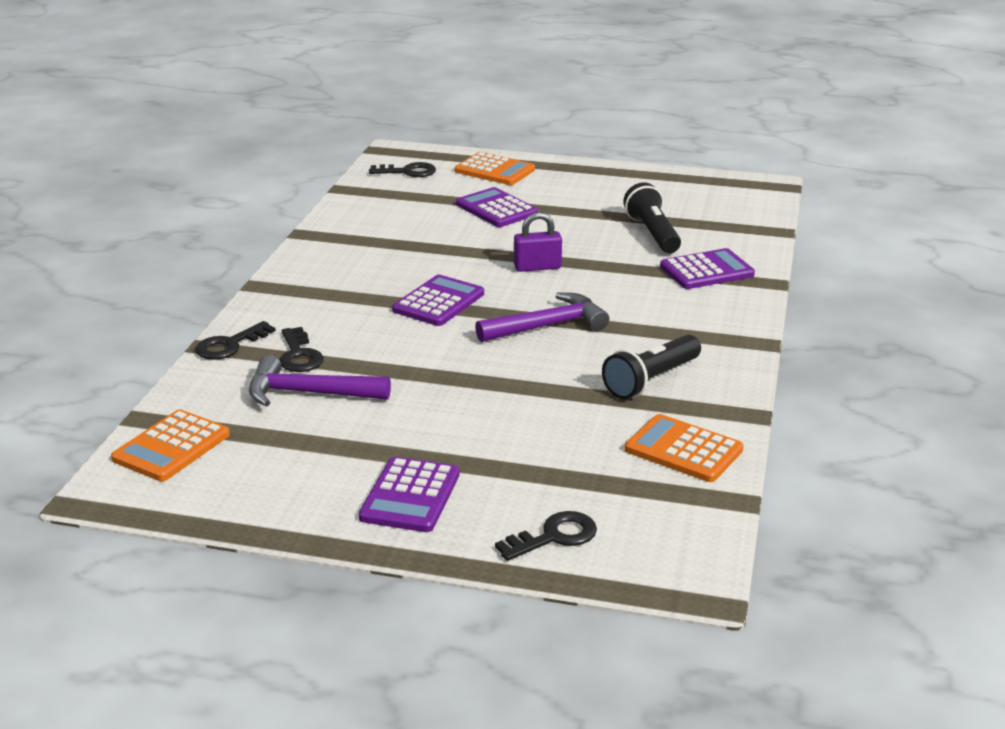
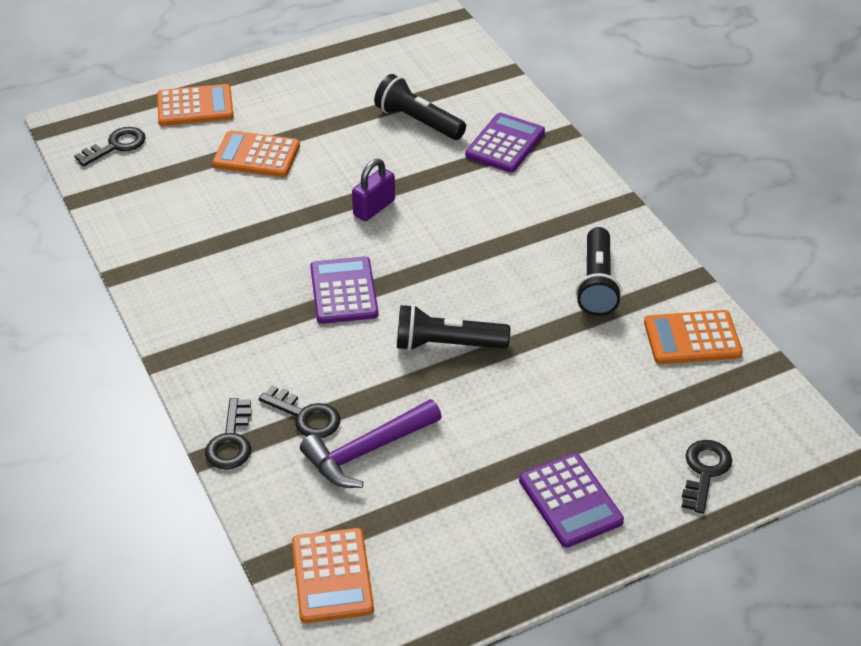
camera: 40 degrees left, 15 degrees up
purple calculator [456,187,538,227] -> orange calculator [212,130,300,177]
purple hammer [475,293,609,342] -> none
none -> black flashlight [397,304,510,351]

